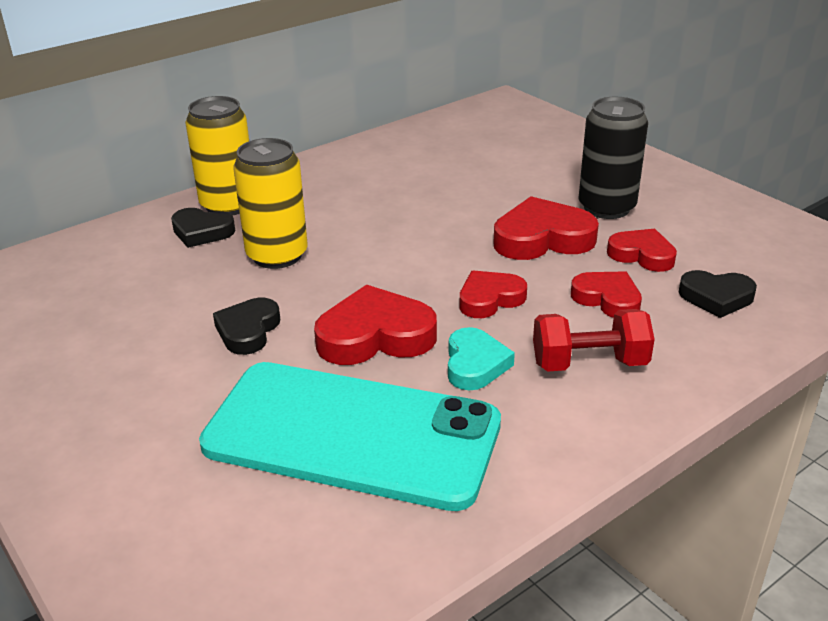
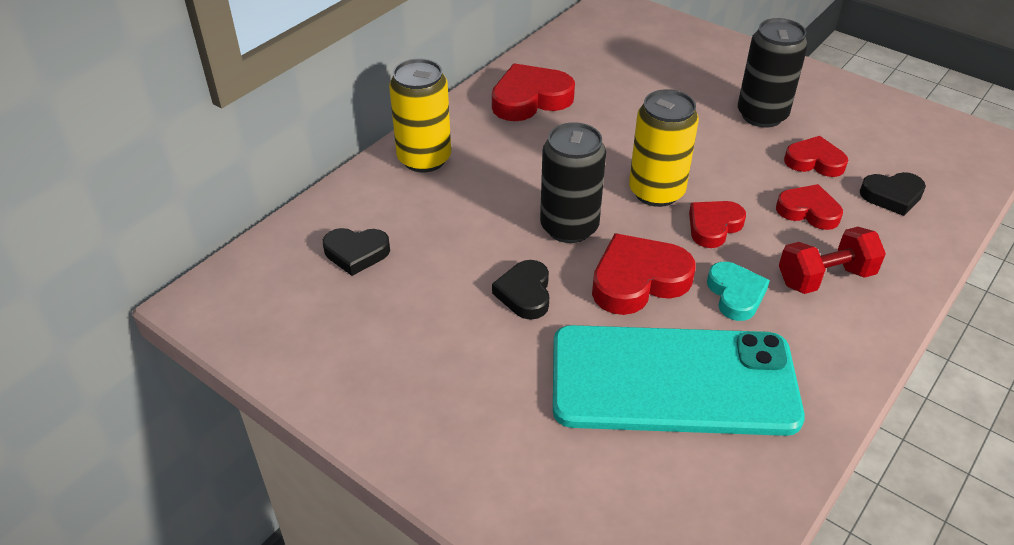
camera: 15 degrees left, 10 degrees up
black heart [171,208,235,248] -> black heart moved to [323,228,390,276]
yellow can [233,138,308,269] -> yellow can moved to [629,89,699,207]
red heart [493,196,599,260] -> red heart moved to [492,63,575,121]
none -> black can [540,122,606,243]

